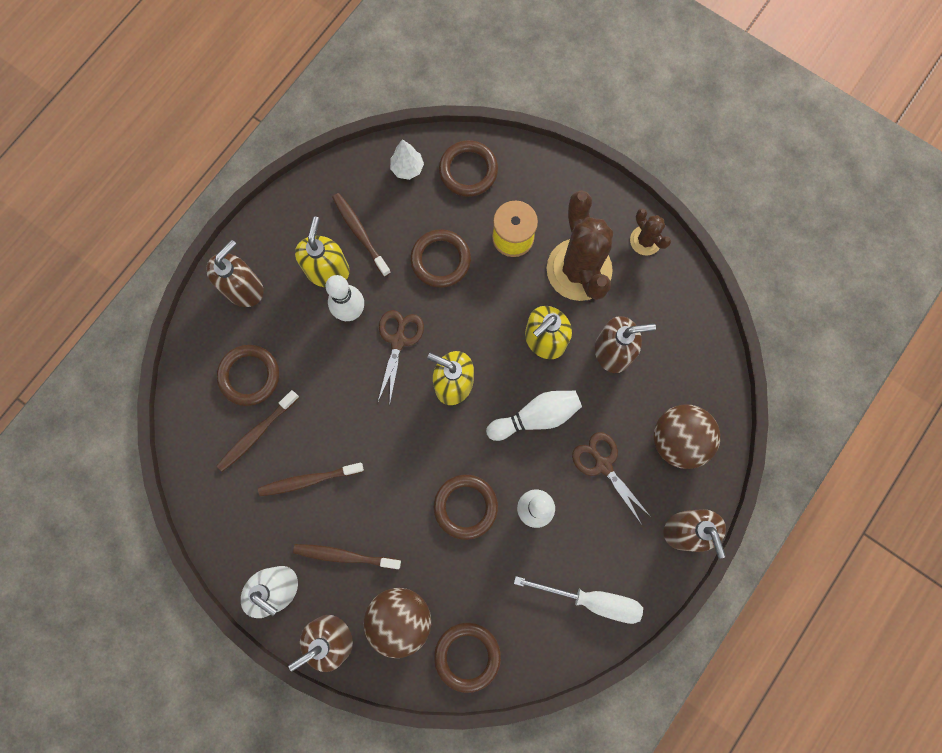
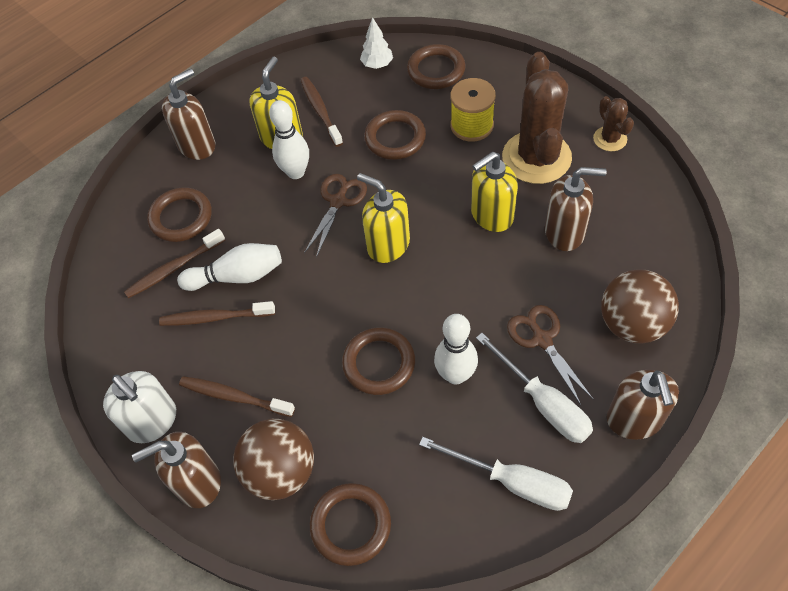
camera: 15 degrees right, 20 degrees down
white bowling pin [486,391,582,441] -> white bowling pin moved to [177,243,282,291]
none -> white screwdriver [476,333,593,443]

